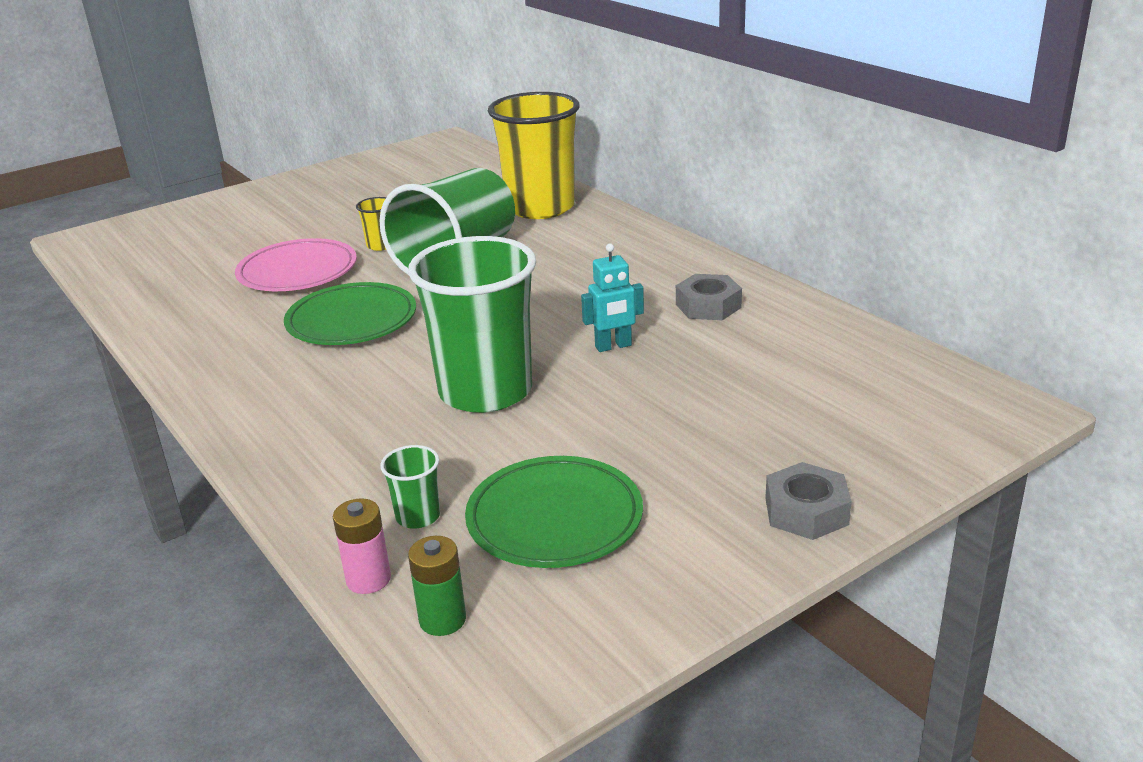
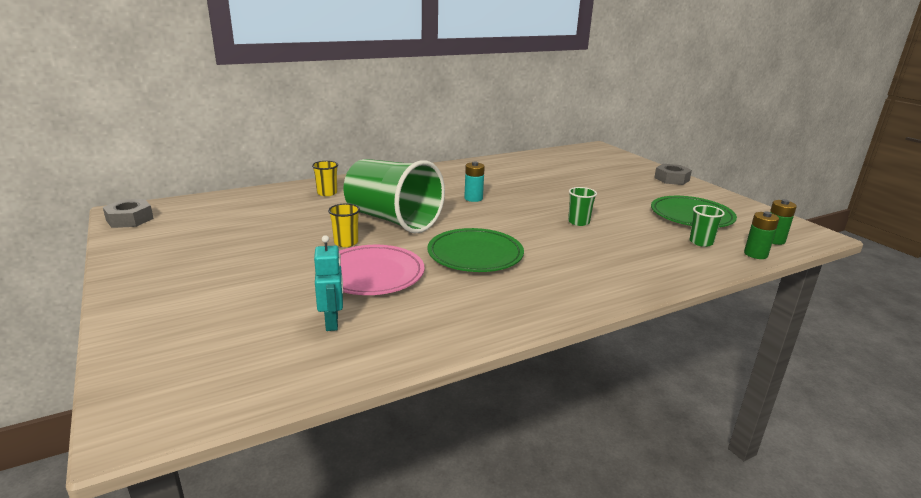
camera: 85 degrees left, 5 degrees down
pink battery [333,498,391,594] -> green battery [744,211,779,259]
green cup [408,236,536,413] -> green cup [568,187,597,226], size x0.40
yellow cup [488,92,580,219] -> yellow cup [312,161,338,196], size x0.40
turquoise robot [581,243,644,352] -> turquoise robot moved to [314,235,343,331]
grey nut [676,274,742,320] -> grey nut moved to [103,199,154,228]
none -> turquoise battery [464,162,485,202]

